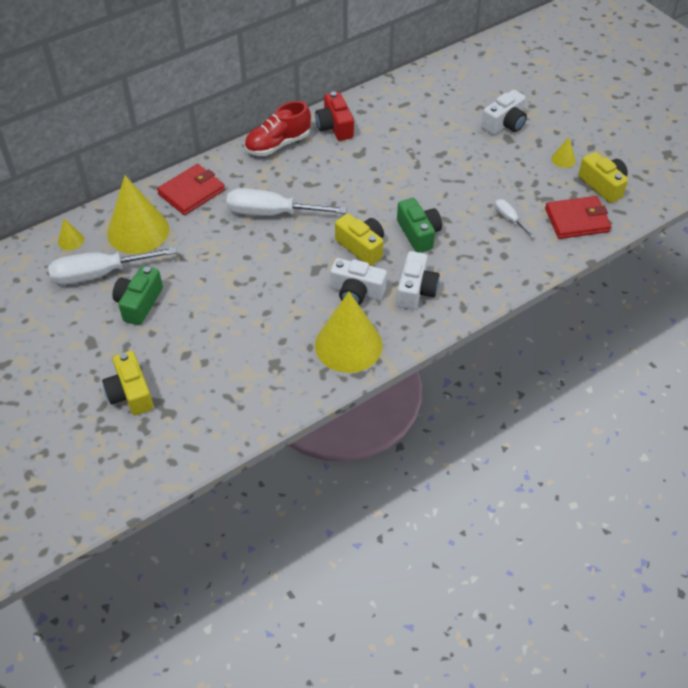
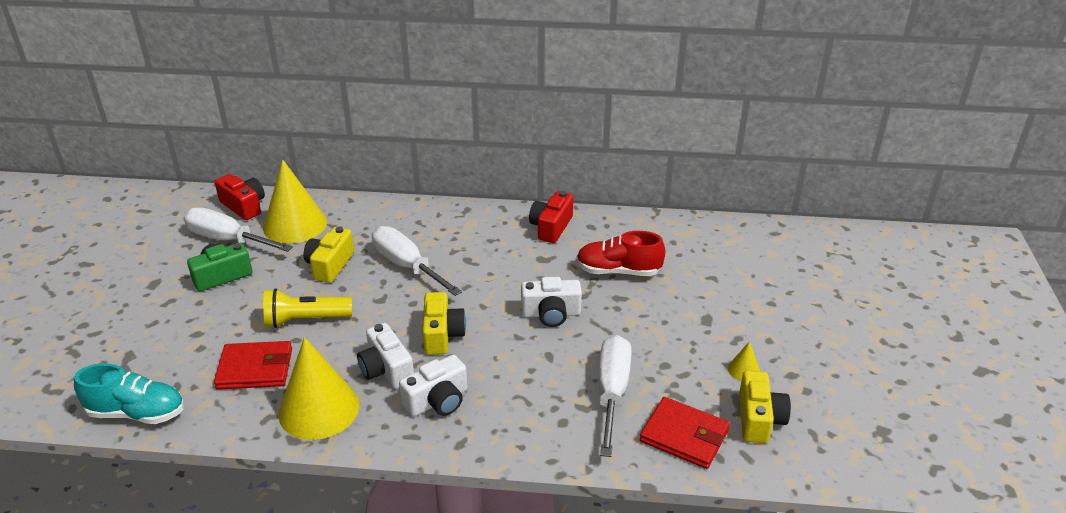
camera: 40 degrees right, 15 degrees down
yellow cone [58,219,84,250] -> red camera [215,174,265,220]
yellow camera [102,351,153,415] -> yellow camera moved to [304,226,354,283]
red wallet [157,164,225,215] -> red wallet moved to [214,341,292,390]
red shoe [244,101,311,156] -> red shoe moved to [576,231,665,276]
green camera [397,198,442,253] -> none
white camera [481,90,527,135] -> white camera moved to [521,277,582,327]
white screwdriver [495,199,536,238] -> white screwdriver [599,335,631,457], size x2.06
none -> turquoise shoe [74,364,184,424]
none -> yellow flashlight [263,288,352,328]

